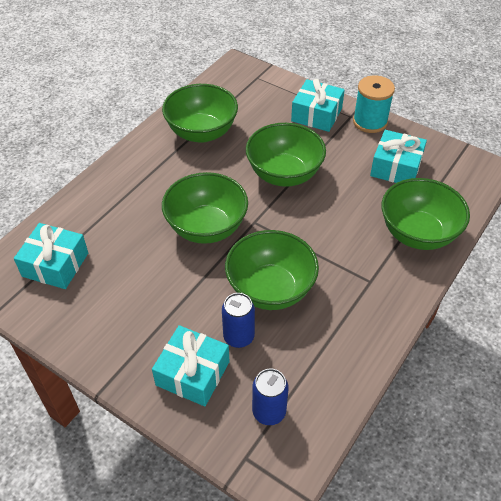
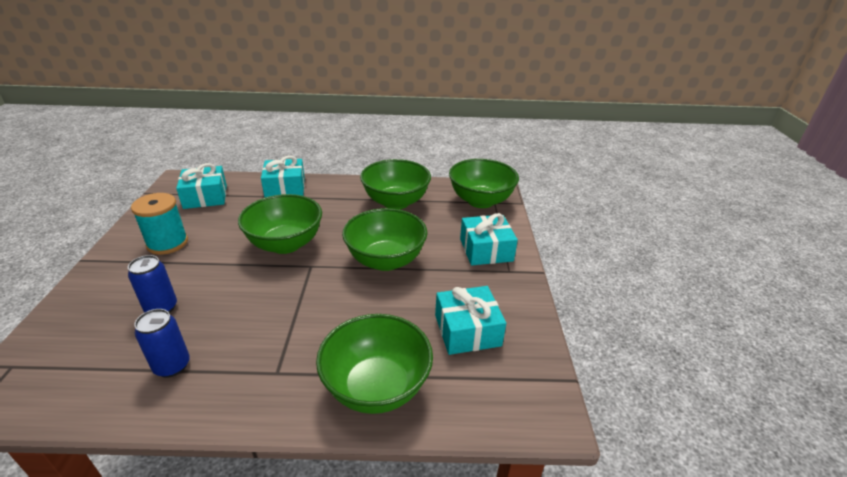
camera: 55 degrees right, 15 degrees down
turquoise gift [152,325,230,407] -> turquoise gift moved to [261,156,305,198]
green bowl [225,230,319,310] -> green bowl moved to [449,159,519,208]
blue can [252,369,289,425] -> blue can moved to [134,309,190,378]
turquoise spool [353,75,395,133] -> turquoise spool moved to [131,193,188,255]

